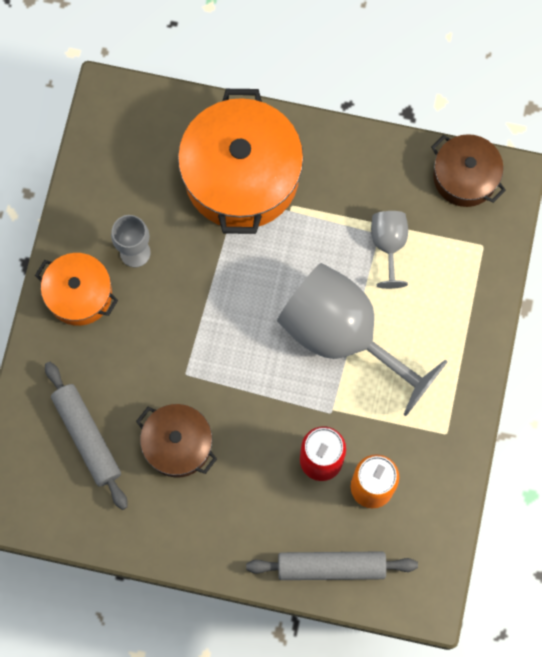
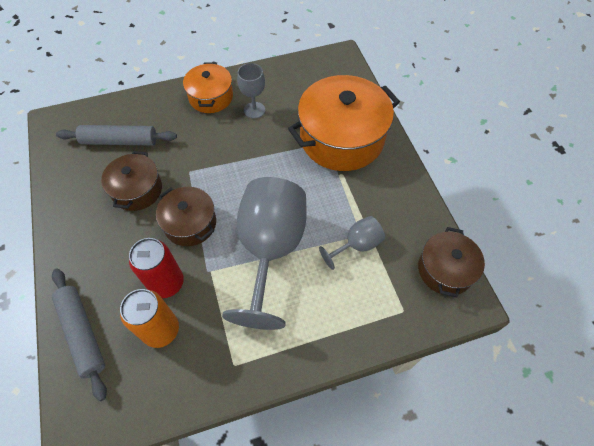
camera: 60 degrees right, 15 degrees down
grey rolling pin [45,362,128,510] -> grey rolling pin turned 60 degrees clockwise [56,125,177,146]
none -> brown pot [156,187,216,246]

